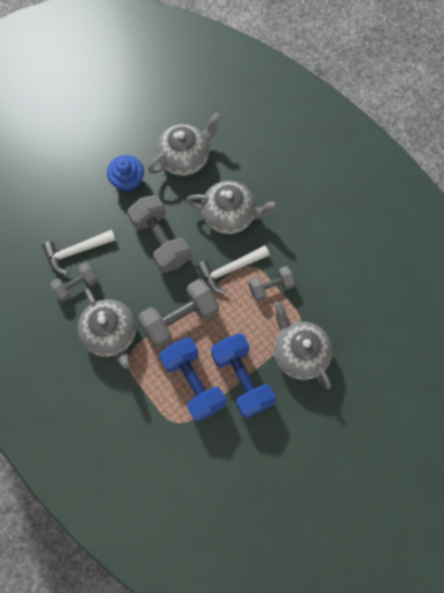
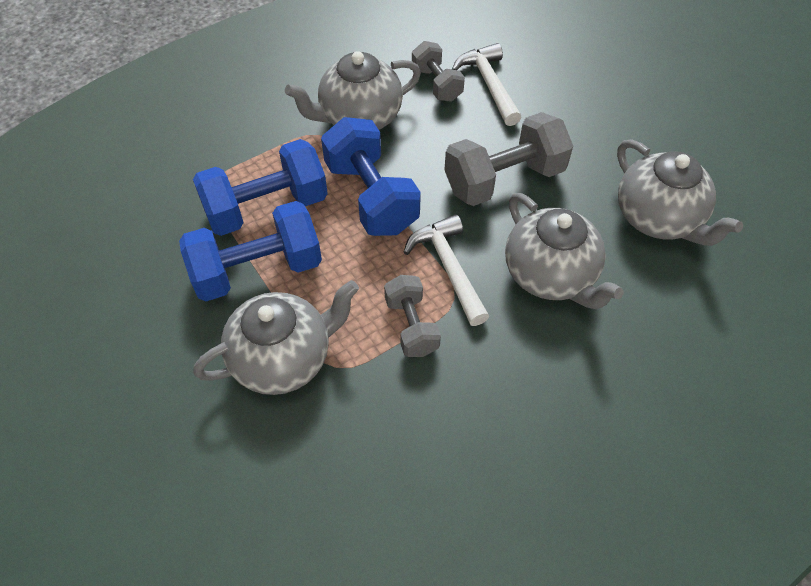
camera: 95 degrees right, 15 degrees down
blue cupcake [107,155,144,193] -> none
grey dumbbell [138,279,219,348] -> blue dumbbell [321,117,421,236]
grey teapot [186,181,278,234] -> grey teapot turned 45 degrees counterclockwise [505,193,624,309]

